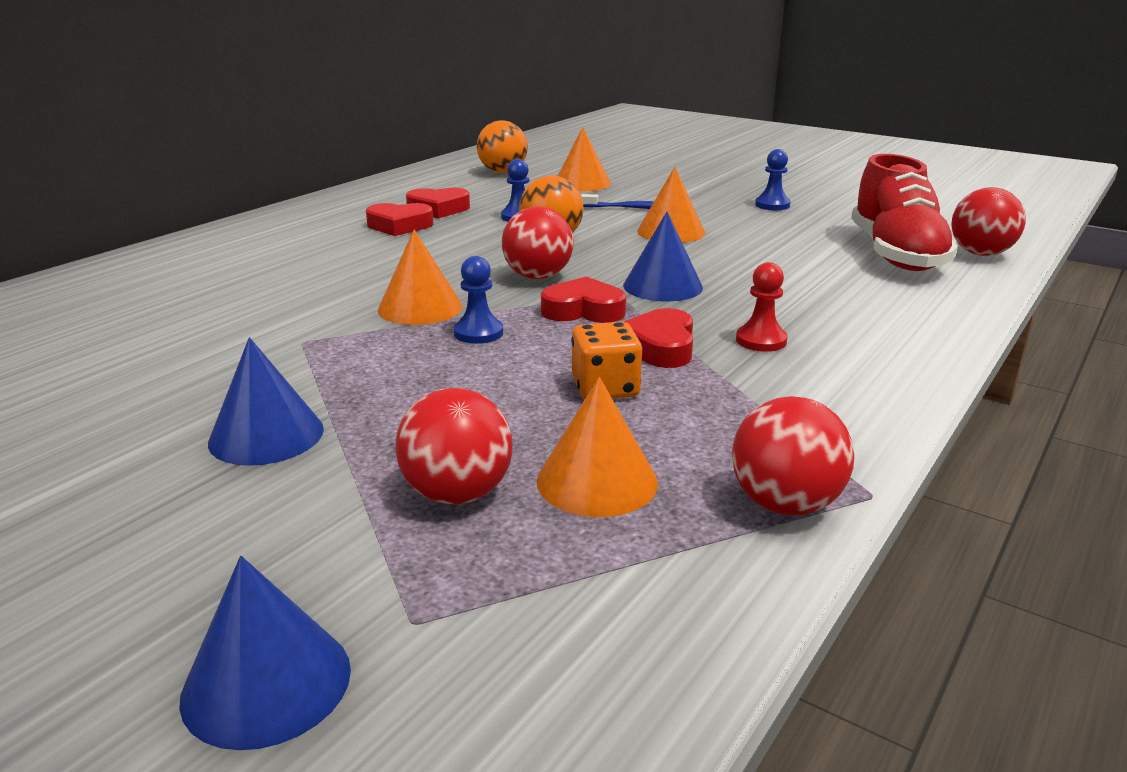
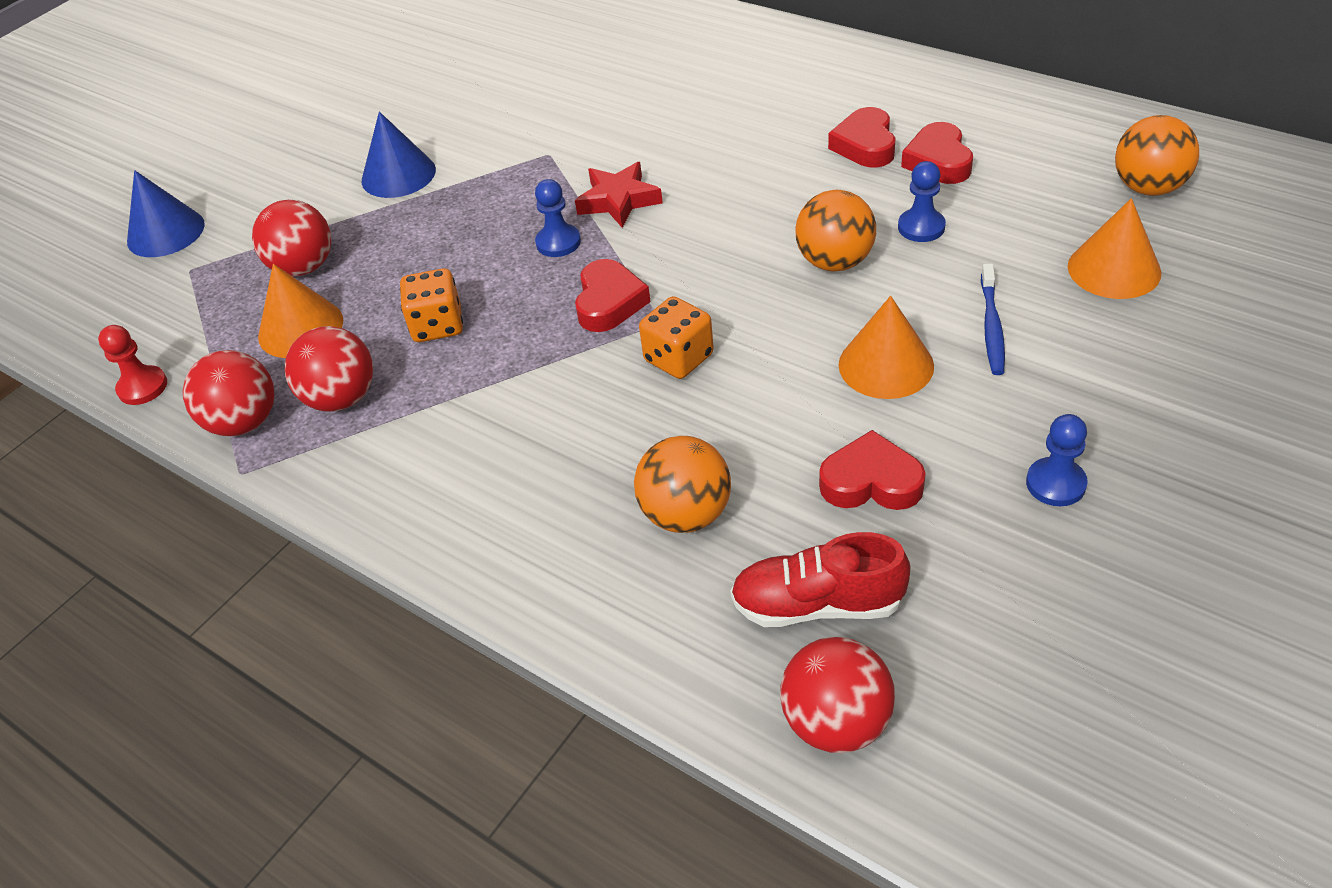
camera: 95 degrees right, 20 degrees up
orange cone [378,230,462,325] -> red star [575,162,663,228]
red ball [502,206,573,279] -> red ball moved to [285,326,373,412]
blue cone [623,212,703,301] -> orange dice [639,296,714,379]
red heart [624,308,693,368] -> red heart moved to [819,430,926,510]
red pawn [736,262,788,352] -> red pawn moved to [98,325,167,405]
red shoe [851,154,958,271] -> red shoe [730,532,910,627], size x0.65
none -> orange ball [634,436,731,533]

